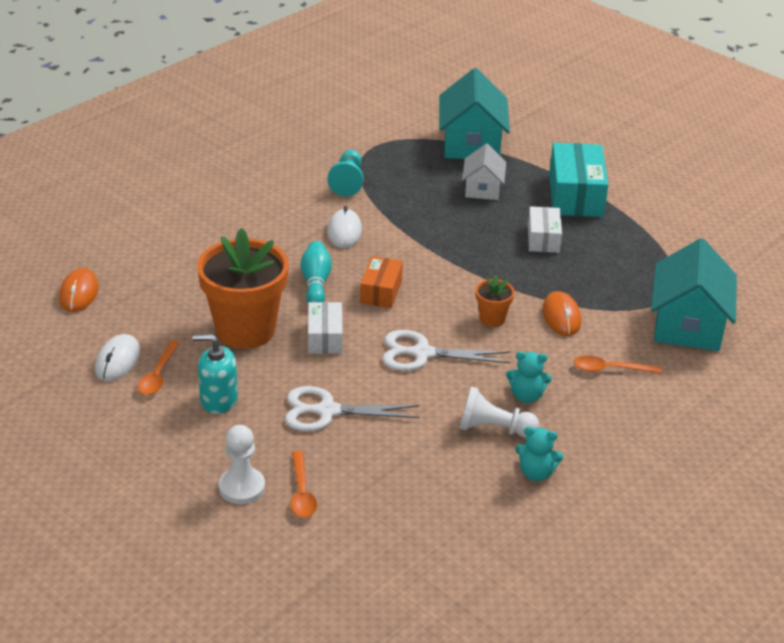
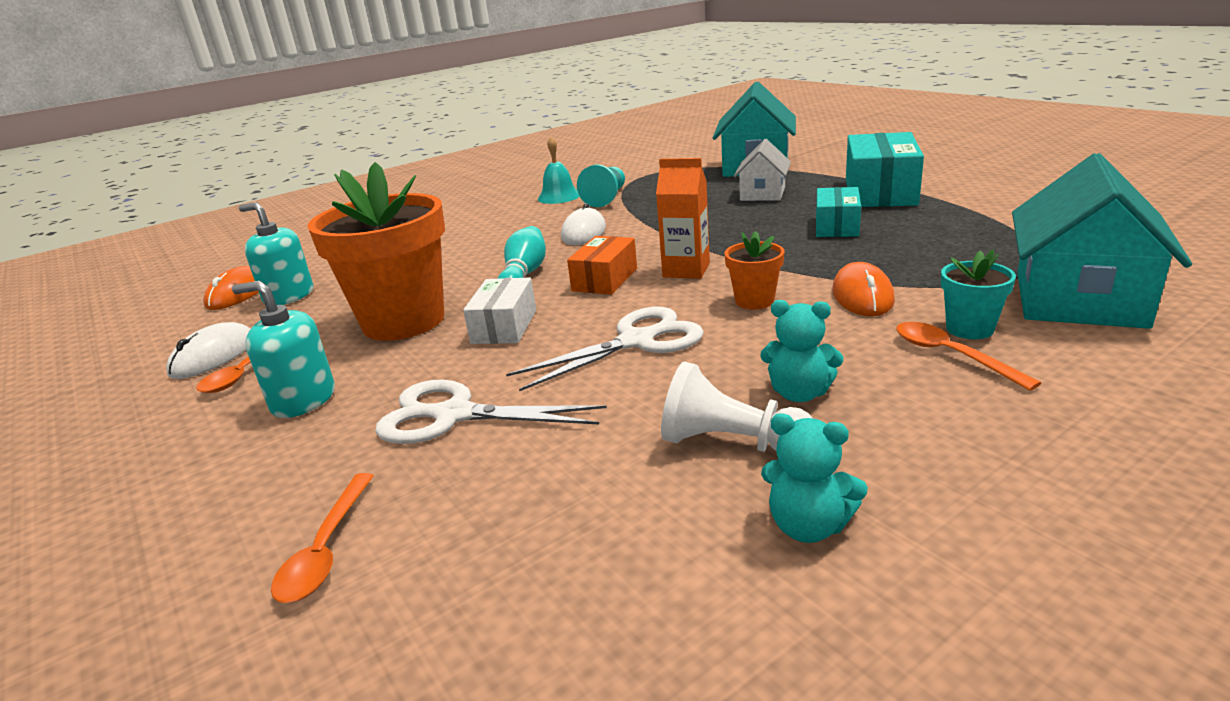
camera: 15 degrees right, 10 degrees down
white pawn [219,425,265,504] -> none
white scissors [382,330,510,371] -> white scissors turned 135 degrees clockwise [506,307,704,391]
white box [528,206,562,253] -> turquoise box [816,187,861,237]
orange spoon [574,355,662,374] -> orange spoon turned 45 degrees clockwise [896,322,1041,391]
none -> turquoise soap dispenser [239,202,313,305]
none -> turquoise bell [538,137,580,204]
none -> orange carton [656,158,710,279]
none -> turquoise flower pot [941,249,1016,339]

